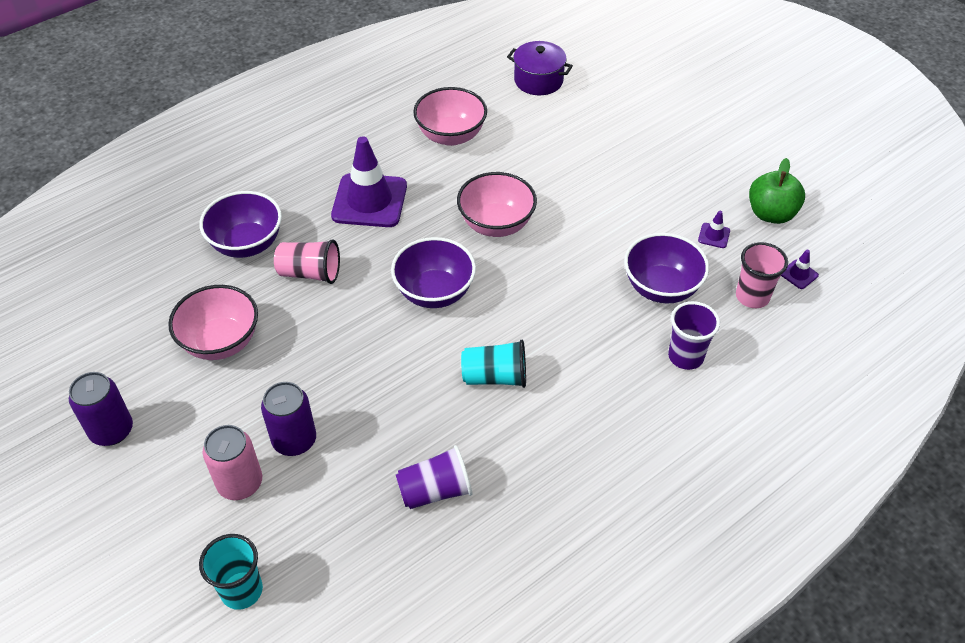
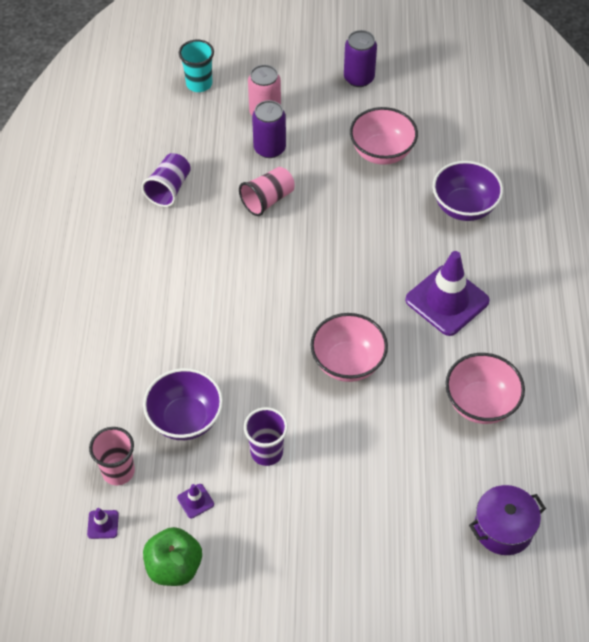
camera: 130 degrees right, 5 degrees up
pink cup [274,239,340,284] -> pink cup moved to [239,167,295,216]
purple bowl [391,237,476,308] -> none
turquoise cup [461,340,526,388] -> none
purple cup [668,301,720,370] -> purple cup moved to [244,407,288,466]

